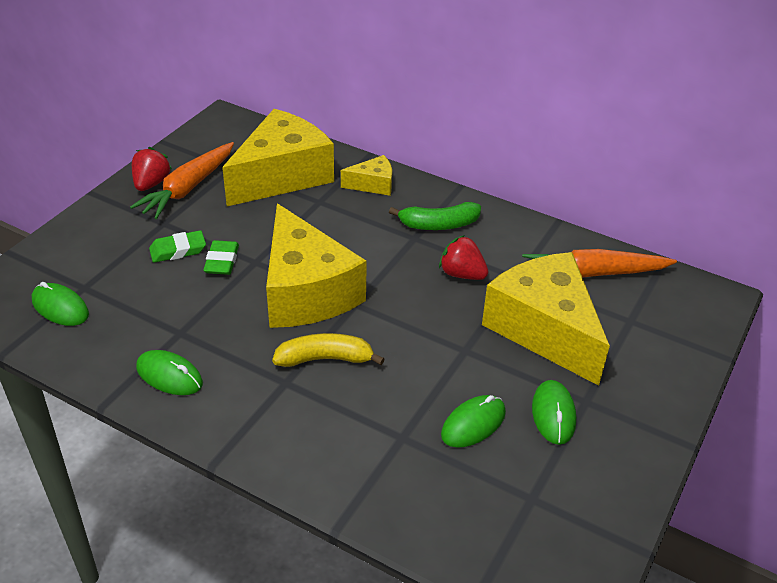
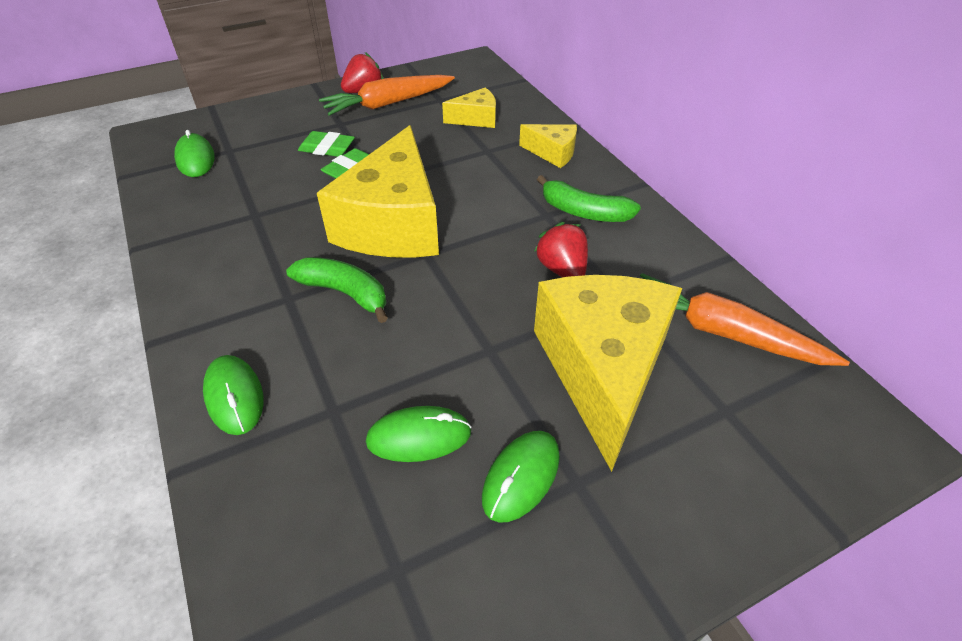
camera: 35 degrees right, 5 degrees up
green mouse [136,350,203,395] -> green mouse moved to [203,355,264,435]
yellow cheese [222,109,334,206] -> yellow cheese [442,88,496,128], size x0.46
yellow banana [272,333,385,367] -> green banana [286,257,388,323]

